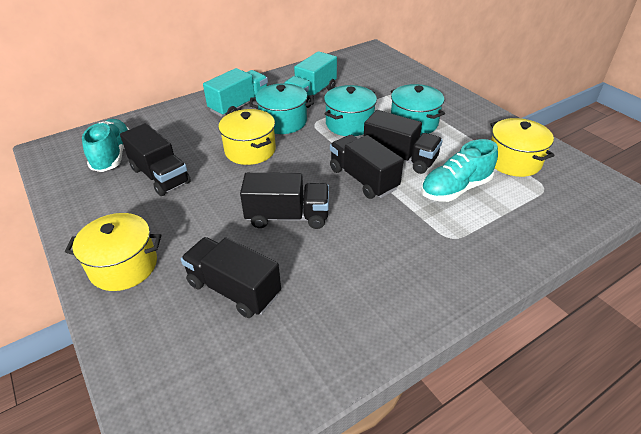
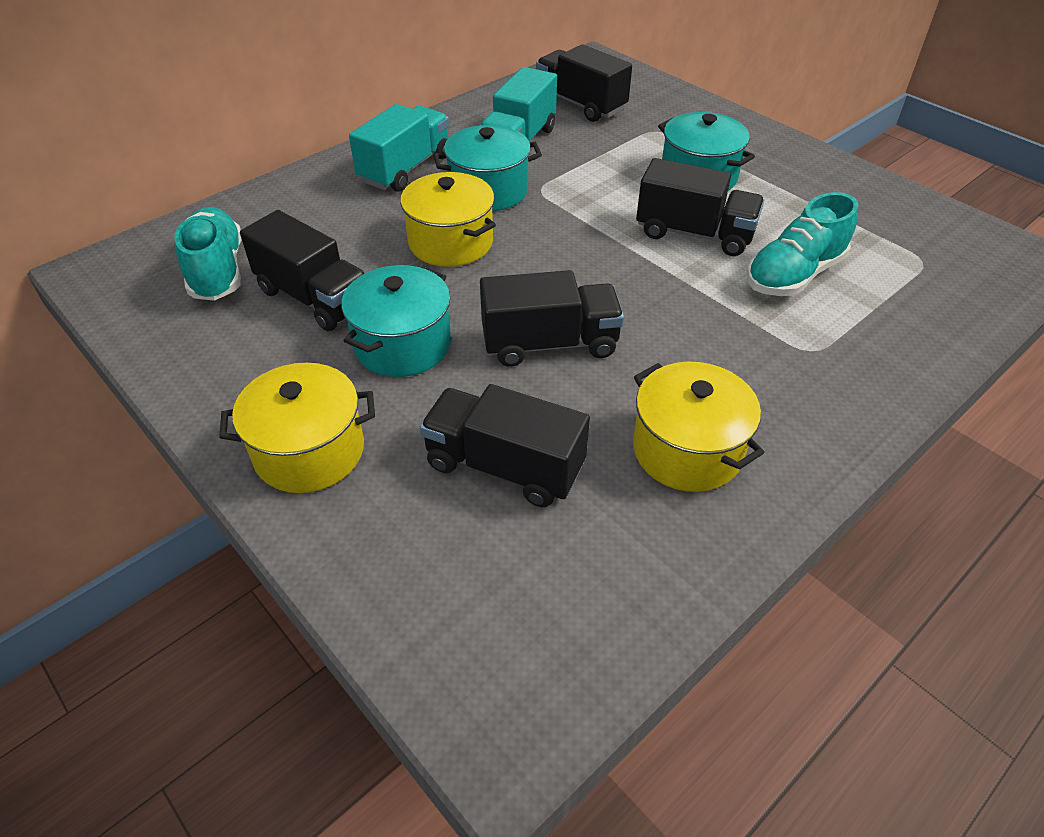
camera: 10 degrees left, 5 degrees up
turquoise pot [324,85,377,136] -> turquoise pot moved to [341,265,451,377]
black truck [330,135,404,199] -> black truck moved to [536,44,632,122]
yellow pot [490,118,555,177] -> yellow pot moved to [633,362,765,492]

